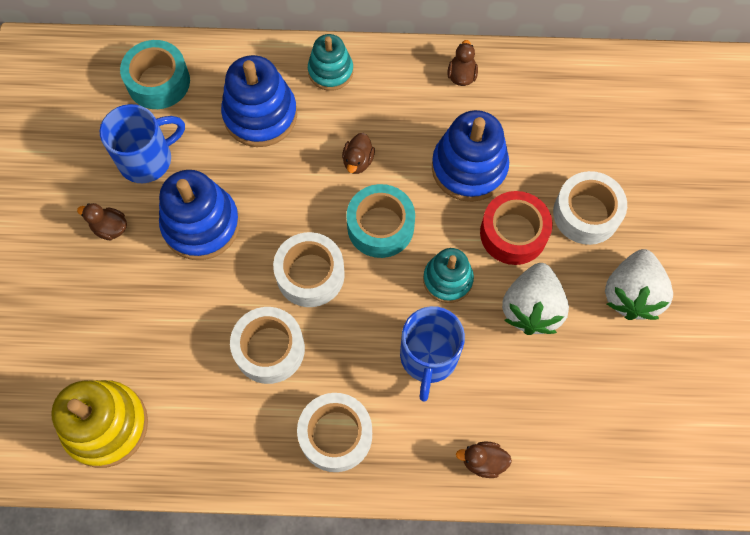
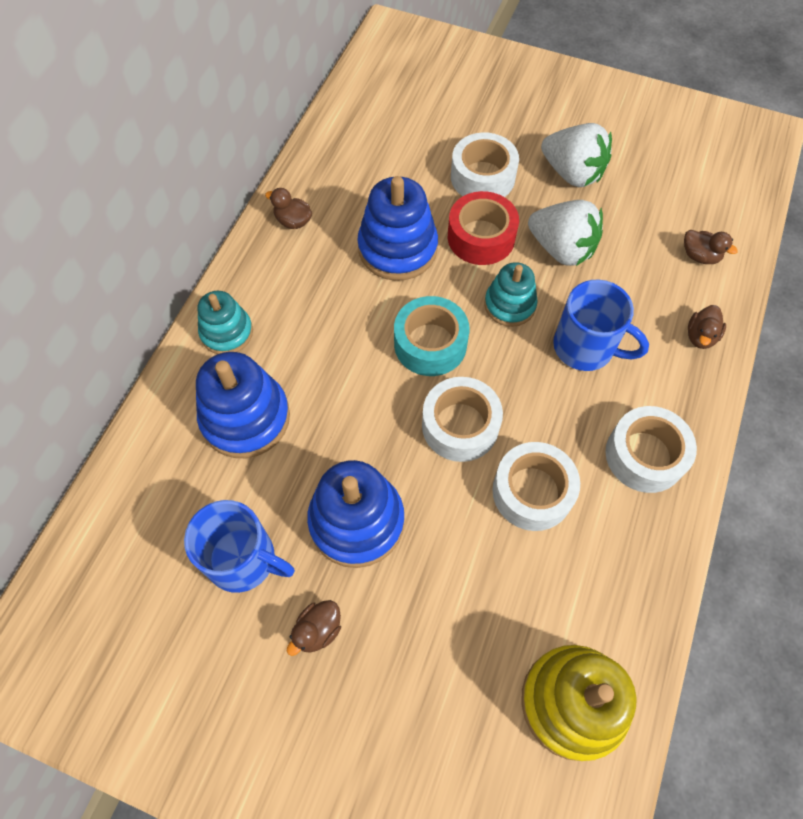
camera: 70 degrees left, 5 degrees down
blue mug [100,104,185,183] -> blue mug turned 120 degrees clockwise [184,500,295,593]
turquoise tape [120,40,190,109] -> none
brown duck [342,133,375,174] -> brown duck moved to [684,230,738,264]

